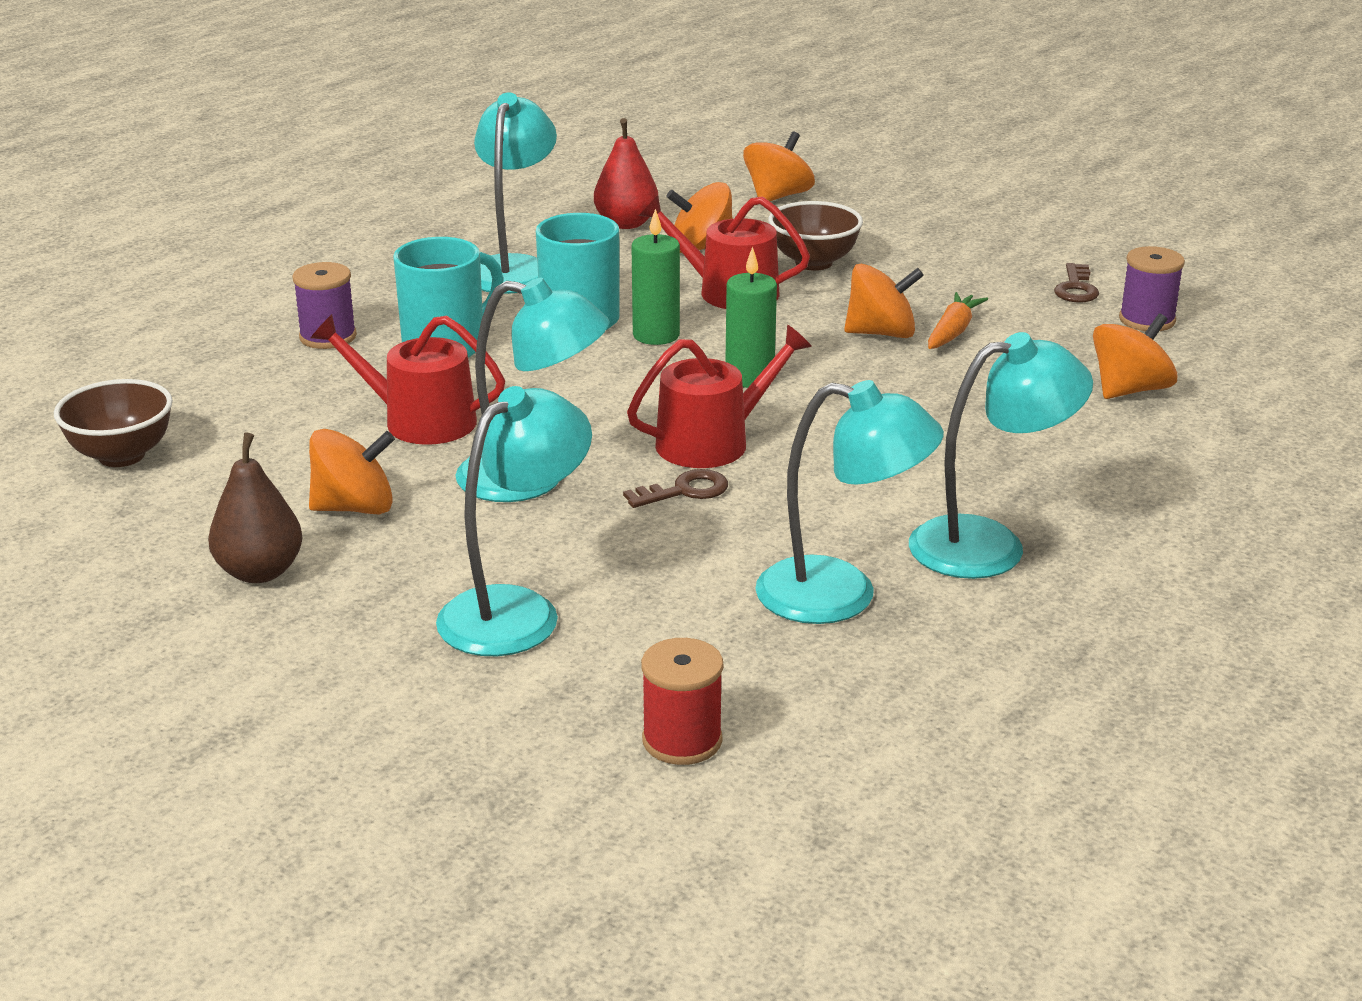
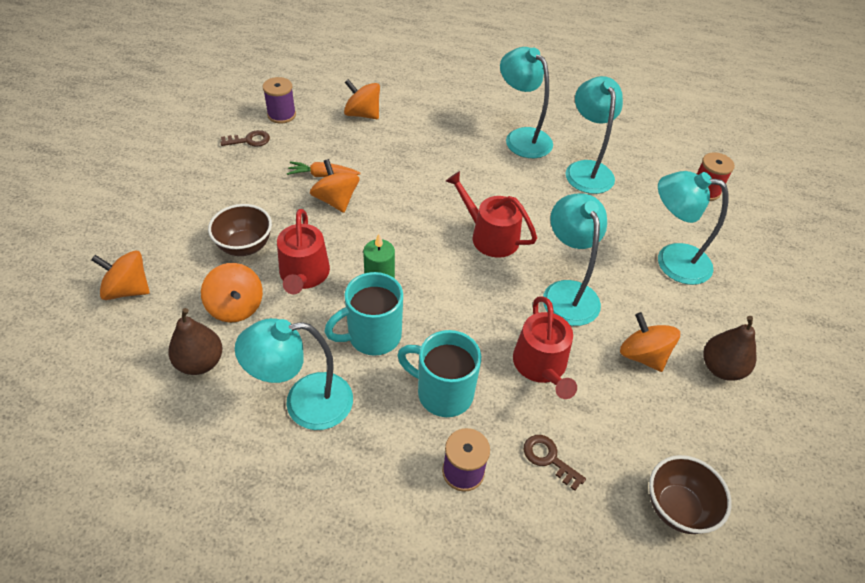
camera: 115 degrees left, 20 degrees up
red pear [594,118,658,229] -> brown pear [168,308,223,375]
brown key [623,469,728,508] -> brown key moved to [524,435,586,491]
green candle [725,247,777,388] -> none

